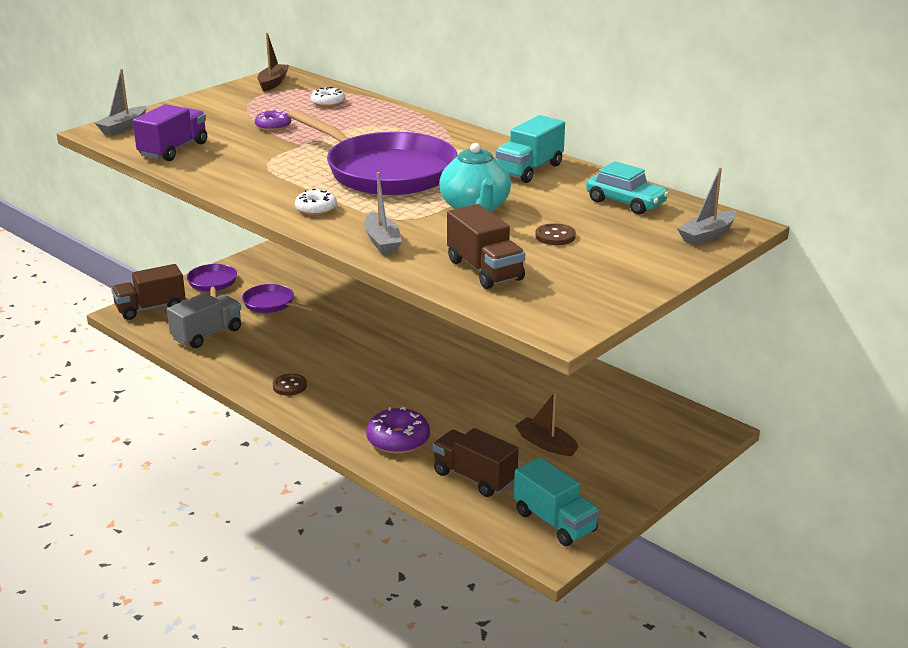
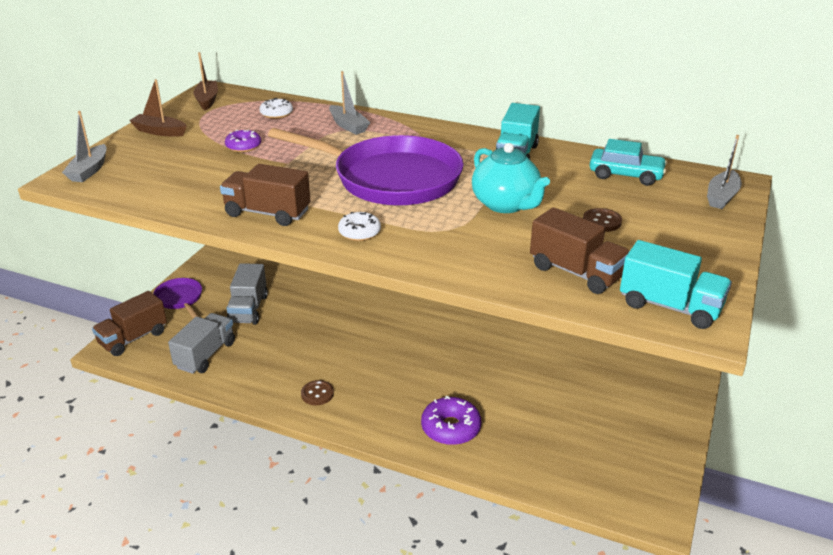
camera: 20 degrees left, 5 degrees up
purple truck [133,104,207,161] -> none
purple pan [242,284,316,313] -> grey truck [226,263,268,325]
grey boat [364,172,402,255] -> grey boat moved to [329,71,370,135]
brown truck [432,428,518,497] -> brown truck moved to [220,164,310,226]
turquoise truck [514,457,600,546] -> turquoise truck moved to [620,240,732,329]
brown boat [515,392,579,456] -> brown boat moved to [129,79,187,137]

